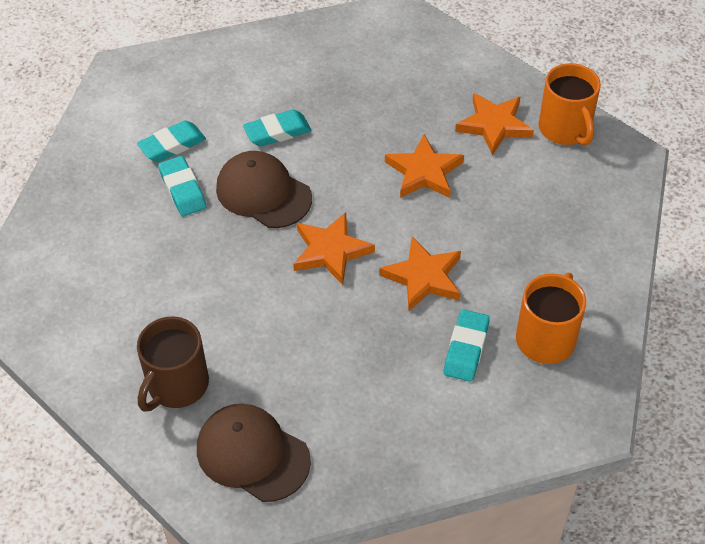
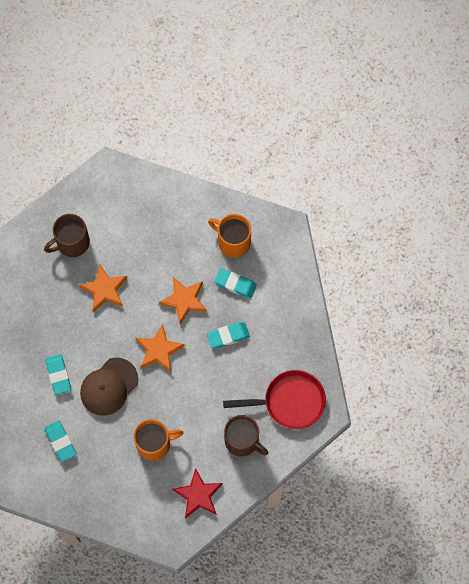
camera: 85 degrees left, 20 degrees up
turquoise eraser [158,156,206,216] -> turquoise eraser moved to [207,322,250,348]
brown cap [197,404,311,502] -> red pan [223,370,326,429]
orange star [455,93,534,156] -> brown mug [44,214,90,257]
orange mug [539,63,601,146] -> orange mug moved to [134,419,183,461]
none -> red star [172,468,223,519]

